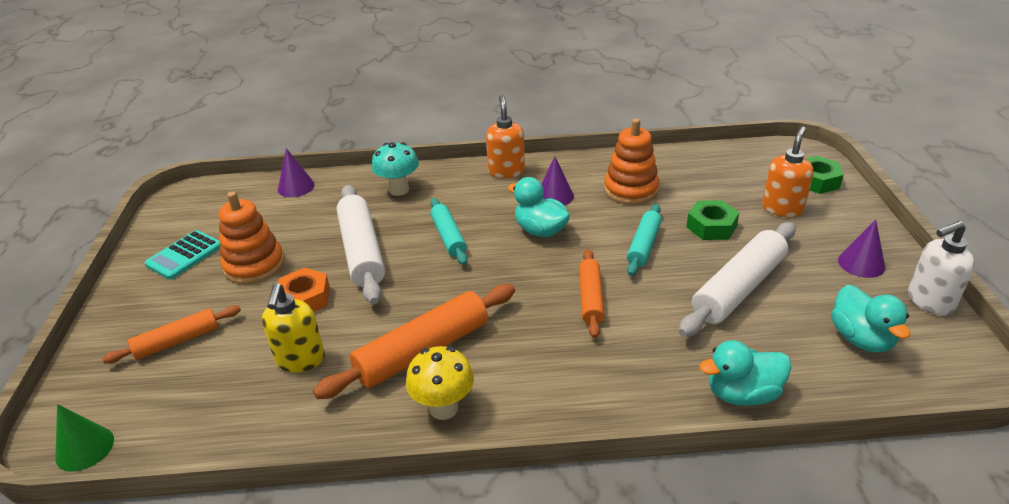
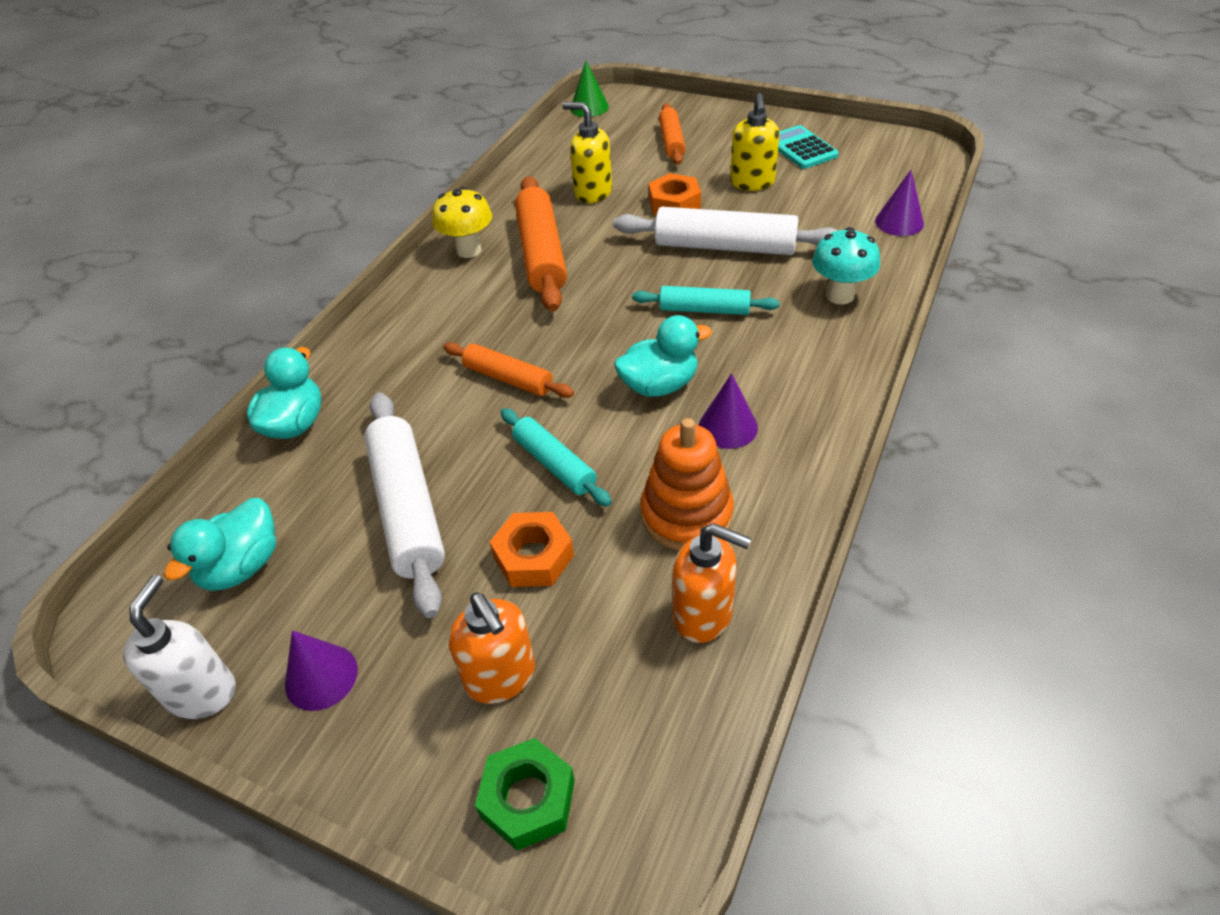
camera: 120 degrees right, 10 degrees up
orange stacking toy [219,191,285,285] -> yellow soap dispenser [730,93,780,191]
orange soap dispenser [486,95,525,178] -> orange soap dispenser moved to [673,523,752,643]
green nut [686,200,740,240] -> orange nut [490,512,574,587]
turquoise duck [831,285,910,352] -> turquoise duck turned 75 degrees counterclockwise [164,498,276,591]

